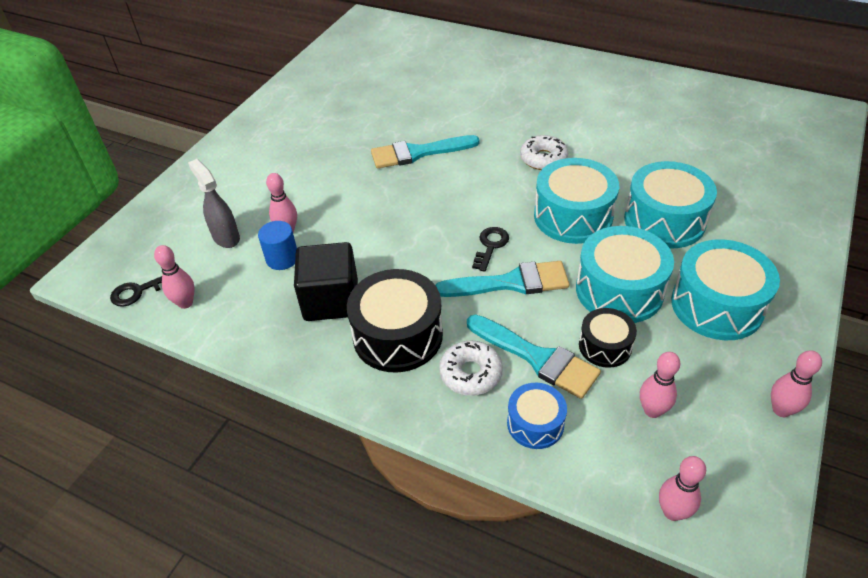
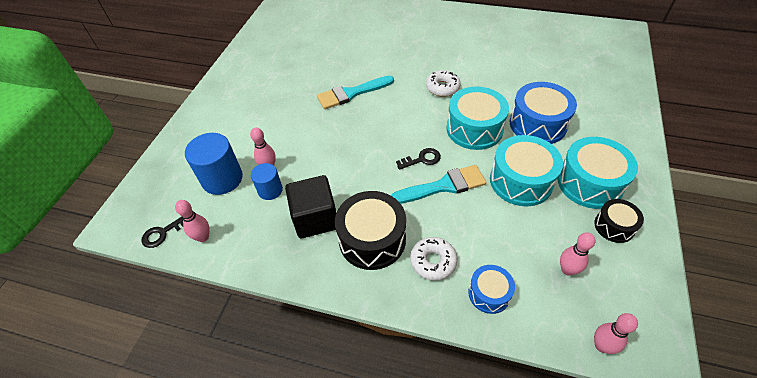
camera: 10 degrees left, 5 degrees up
grey spray bottle [188,159,240,248] -> blue cylinder [185,133,243,195]
turquoise brush [467,314,601,399] -> none
black key [472,227,509,272] -> black key turned 60 degrees clockwise [396,148,441,170]
black drum [579,308,637,368] -> black drum moved to [594,199,644,243]
turquoise drum [624,161,717,249] -> blue drum [510,82,577,144]
pink bowling pin [771,350,822,417] -> none

